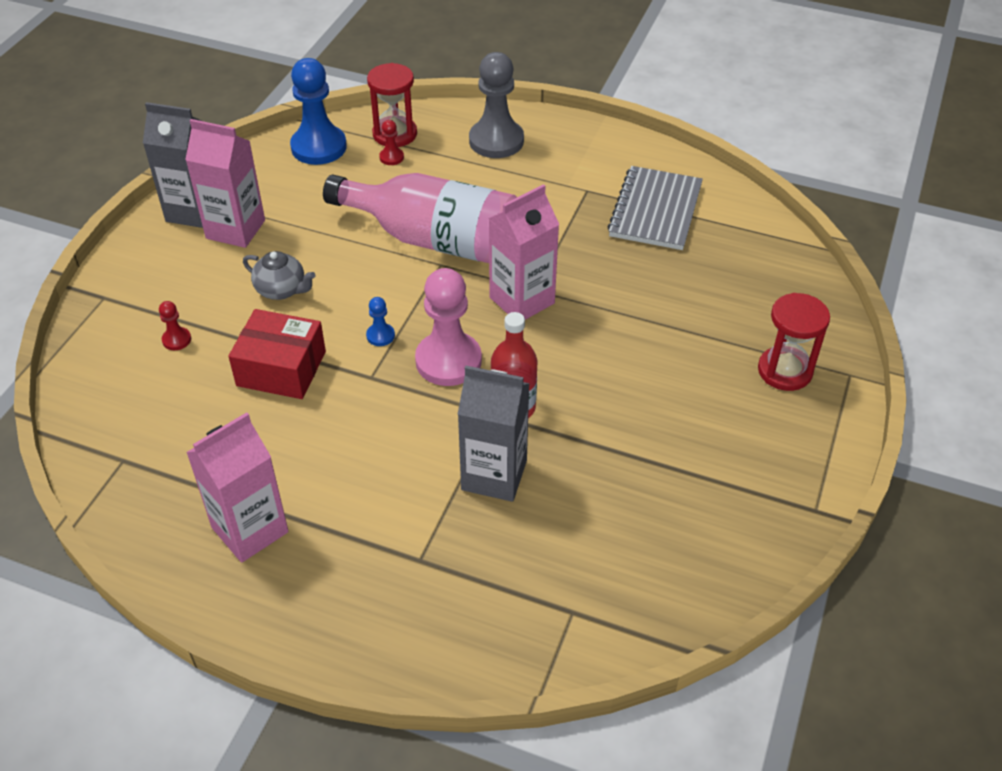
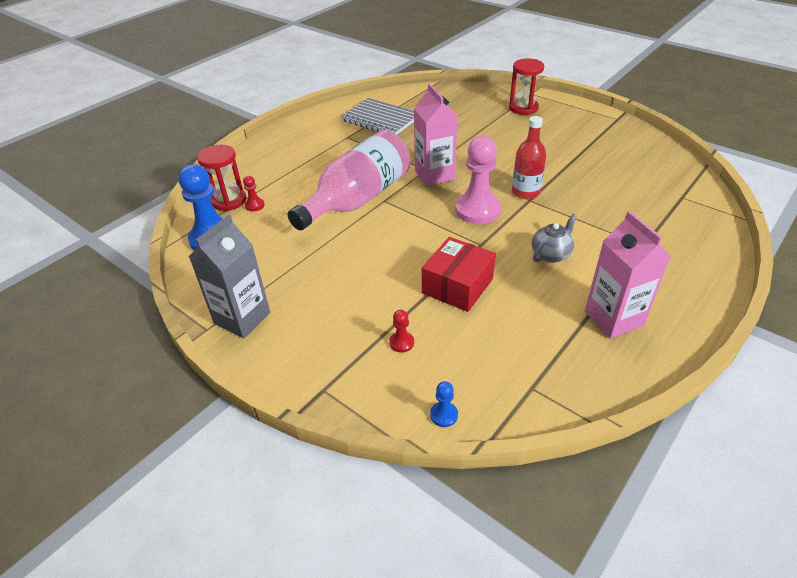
camera: 70 degrees left, 5 degrees down
pink carton [185,119,265,248] -> none
grey teapot [243,251,315,300] -> grey teapot moved to [531,214,577,263]
blue pawn [366,297,395,346] -> blue pawn moved to [430,381,458,427]
grey carton [458,366,530,502] -> none
grey pawn [469,52,524,158] -> none

